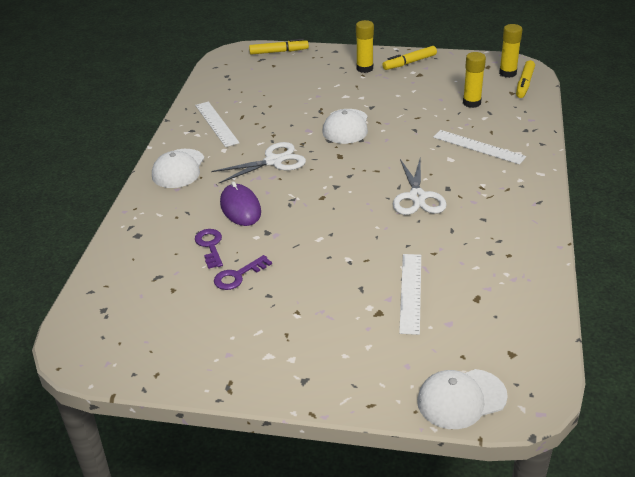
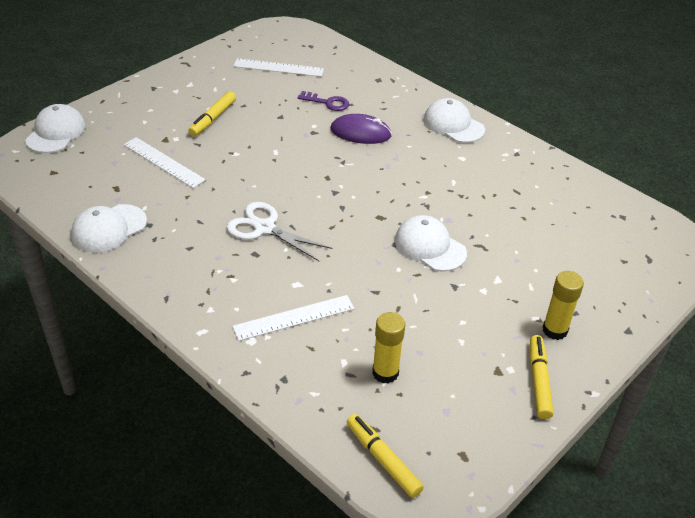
camera: 120 degrees right, 5 degrees up
white ruler [195,102,240,147] -> white ruler moved to [233,58,324,77]
white scissors [211,142,306,183] -> none
purple key [214,255,272,290] -> none
yellow marker [249,38,309,55] -> yellow marker moved to [188,91,236,136]
yellow glue stick [499,24,523,78] -> none
none -> white cap [71,204,147,252]

